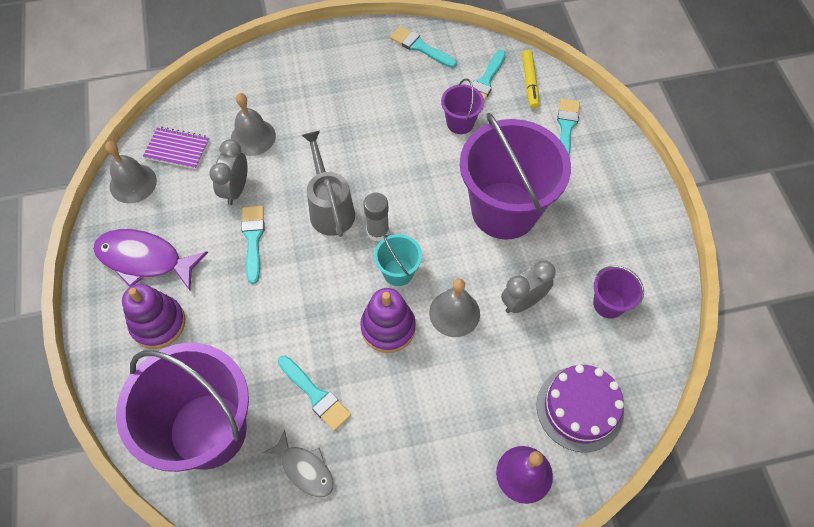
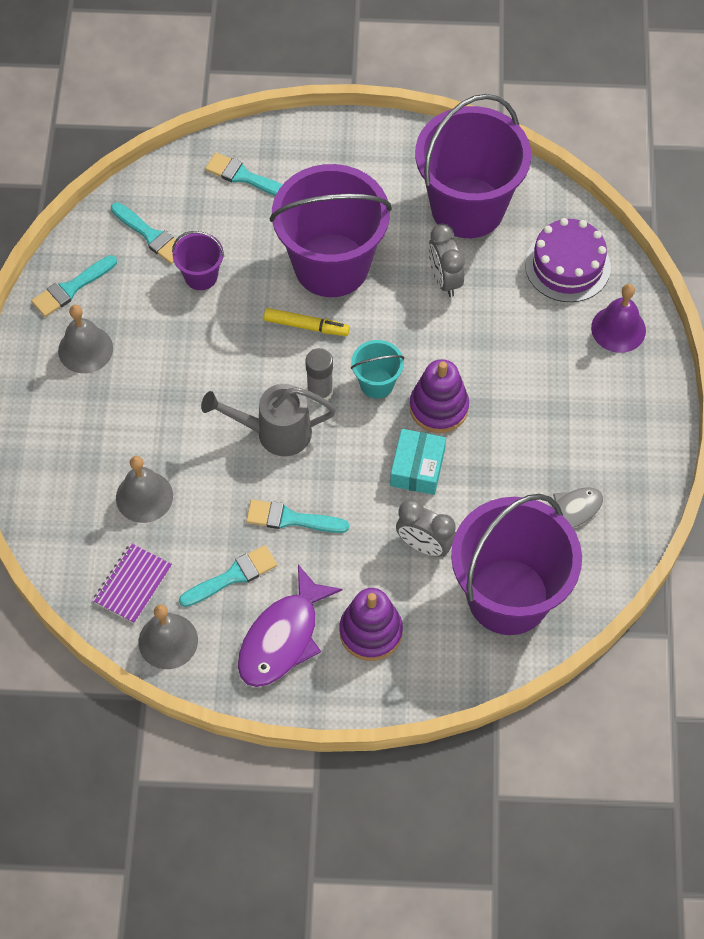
camera: 75 degrees left, 0 degrees up
grey clock [209,139,247,205] -> grey clock moved to [396,499,456,557]
turquoise brush [278,356,351,431] -> turquoise brush moved to [179,545,277,607]
grey bell [429,278,480,337] -> grey bell moved to [58,305,113,373]
yellow marker [522,50,539,109] -> yellow marker moved to [264,308,350,336]
purple bucket [593,266,644,319] -> purple bucket [415,94,531,238], size x2.27
none -> turquoise box [390,429,446,495]

